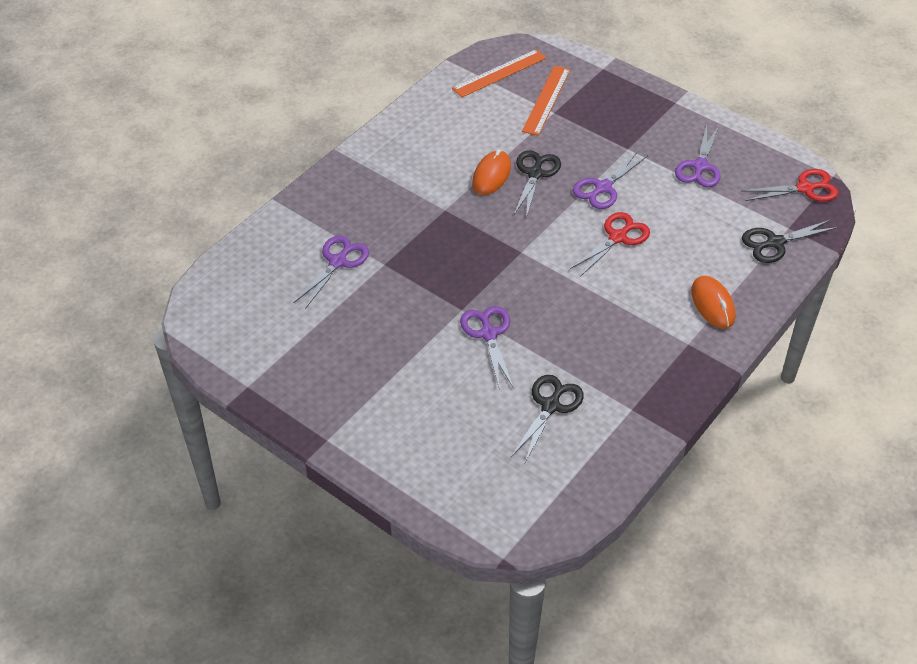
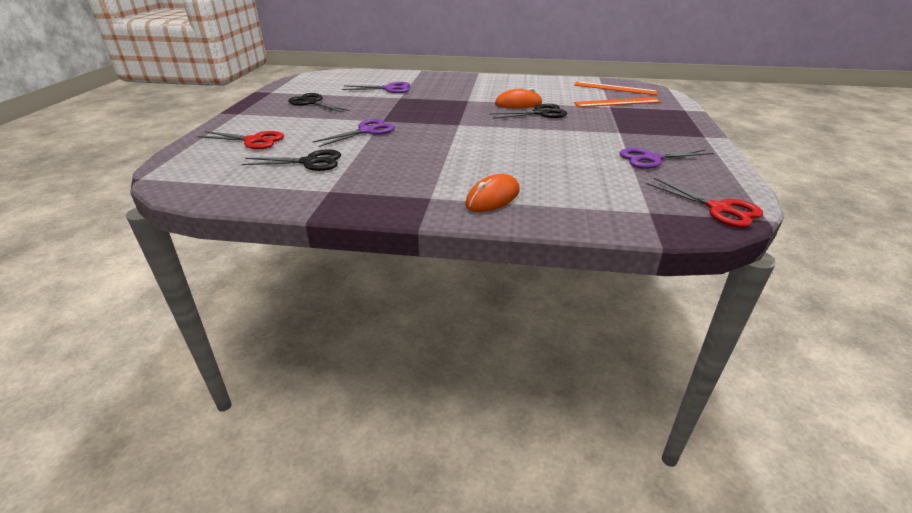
camera: 60 degrees right, 15 degrees down
red scissors [570,212,650,277] -> red scissors moved to [197,131,284,149]
purple scissors [573,151,647,209] -> none
black scissors [742,220,838,263] -> black scissors moved to [288,93,349,112]

